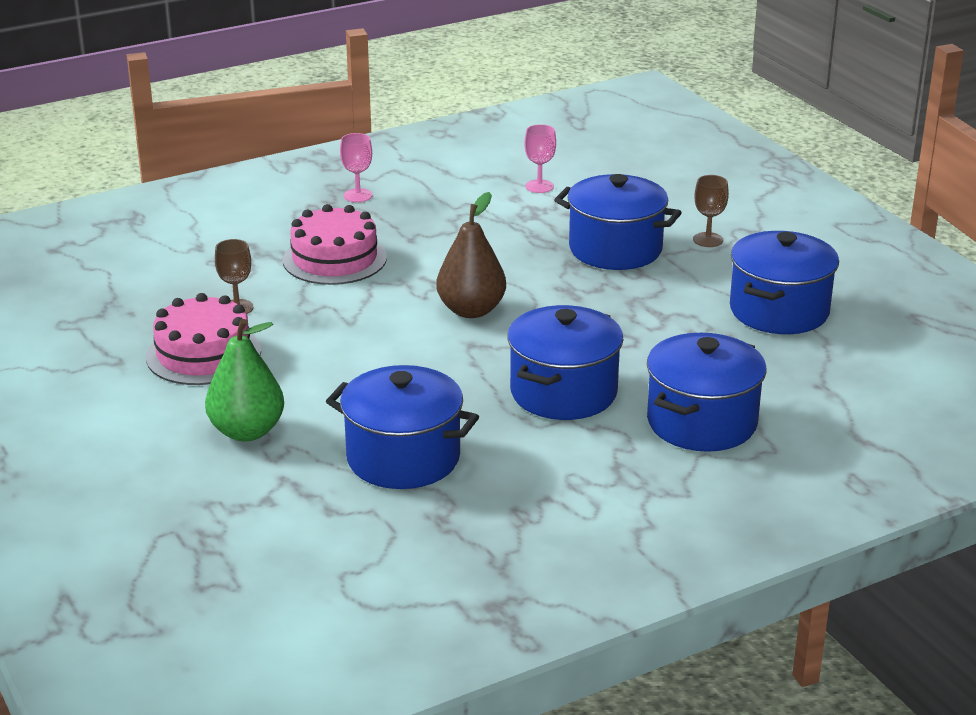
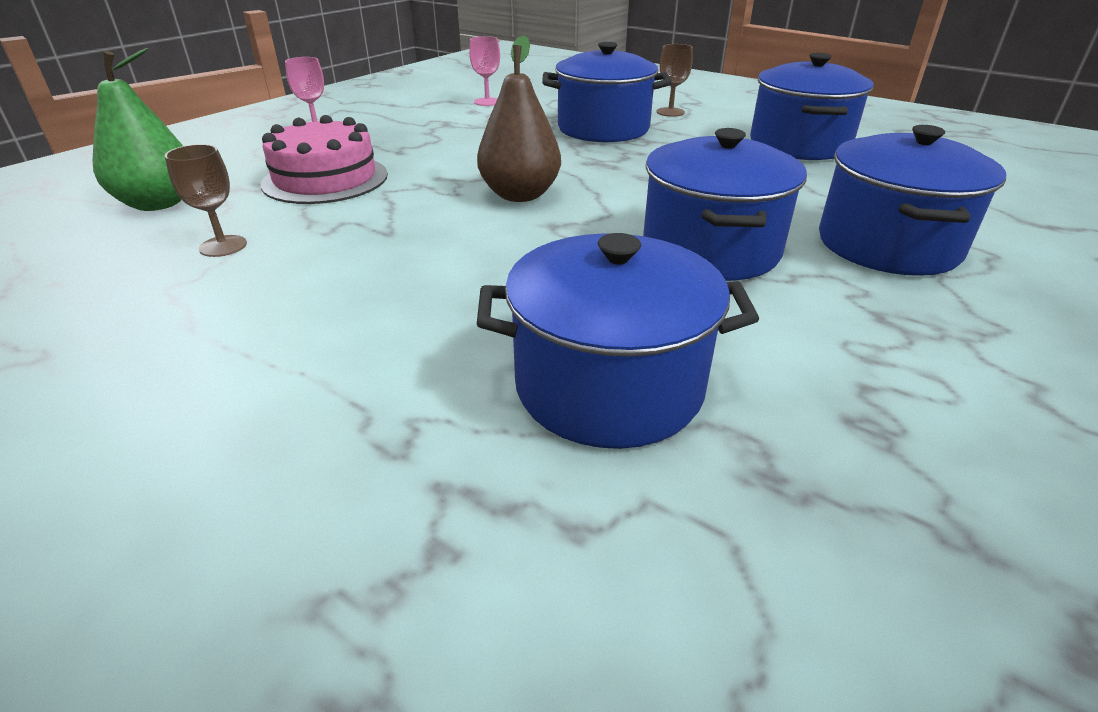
camera: 25 degrees left, 5 degrees up
pink cake [146,293,261,385] -> none
green pear [205,319,284,441] -> green pear moved to [93,48,183,211]

